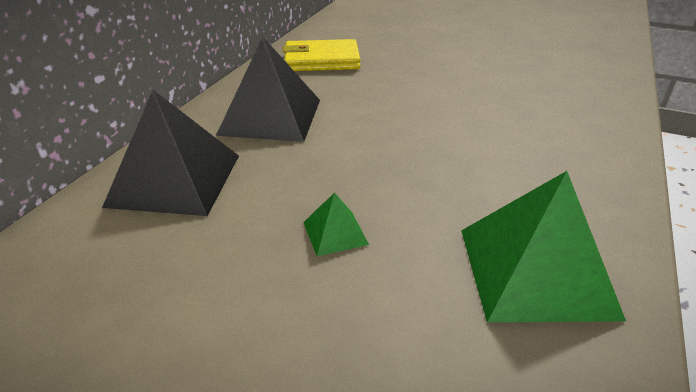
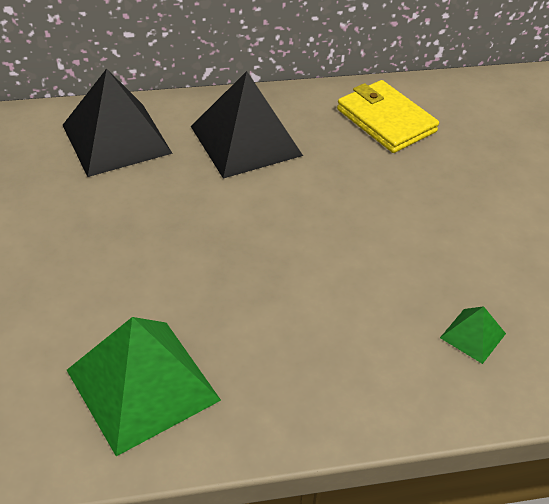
camera: 55 degrees right, 10 degrees up
green pyramid [303,192,369,256] -> green pyramid moved to [440,306,506,364]

